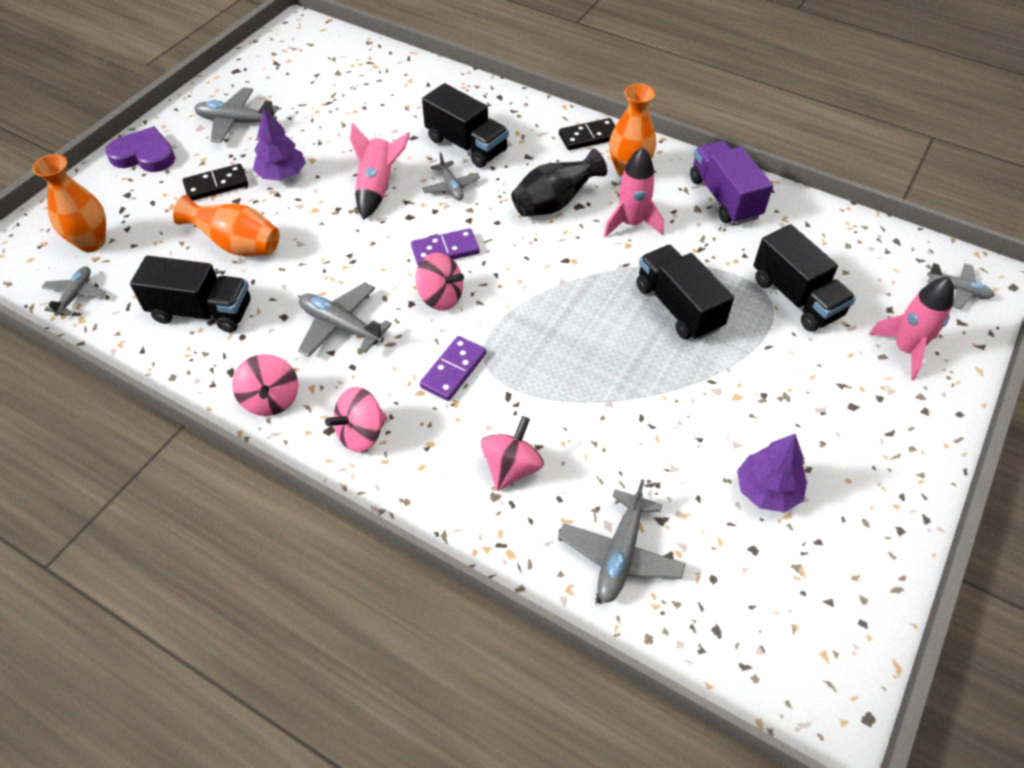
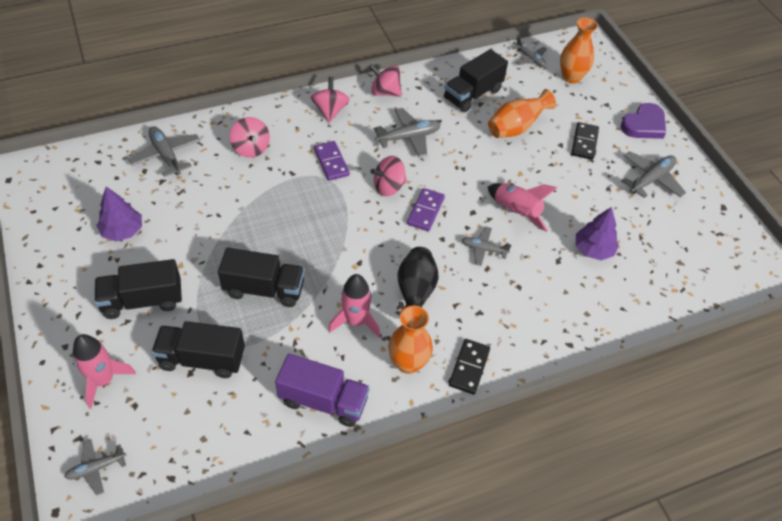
camera: 125 degrees right, 0 degrees up
purple tree [253,108,306,181] -> purple tree moved to [576,207,619,260]
black truck [422,83,509,168] -> black truck moved to [94,259,182,319]

